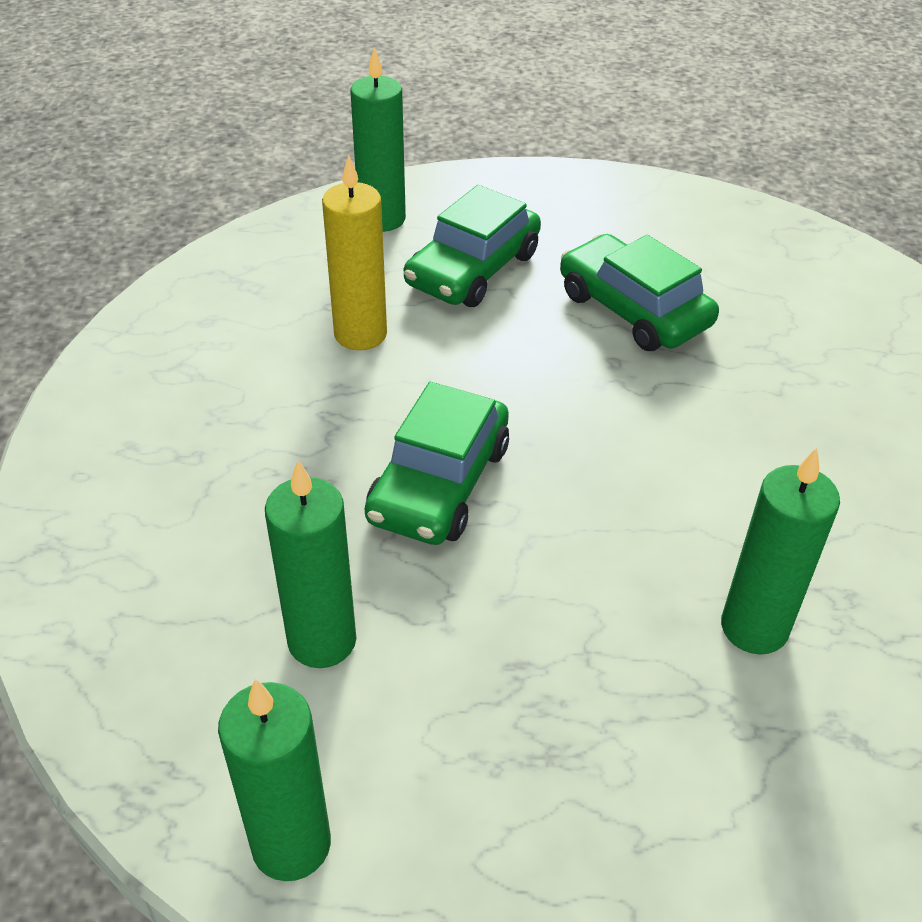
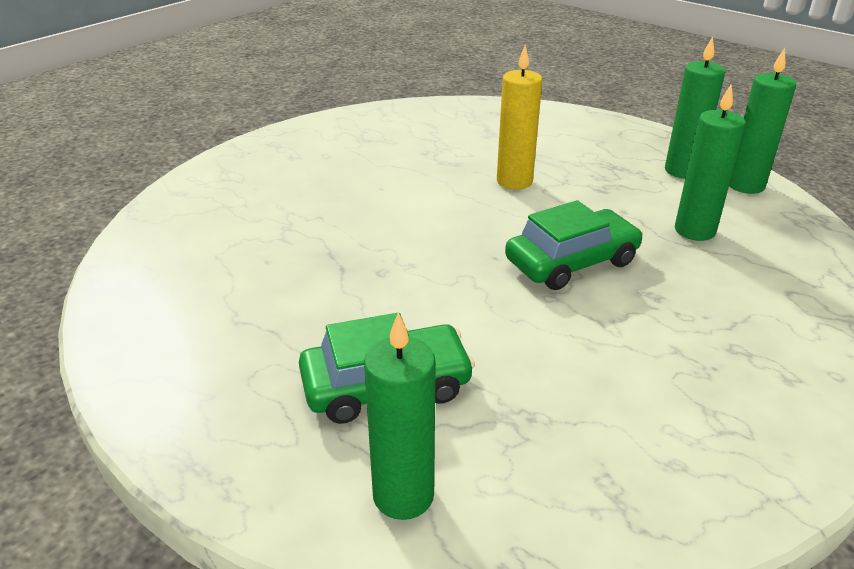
camera: 140 degrees left, 10 degrees down
yellow candle [322,155,387,350] -> yellow candle moved to [497,45,542,190]
green car [560,234,719,351] -> none
green candle [721,447,840,655] -> green candle moved to [665,36,725,179]

